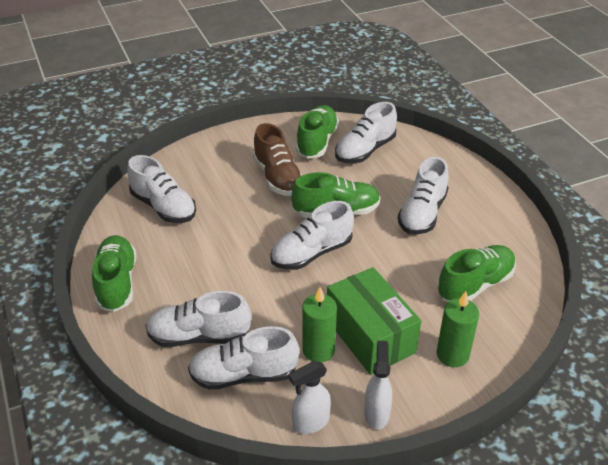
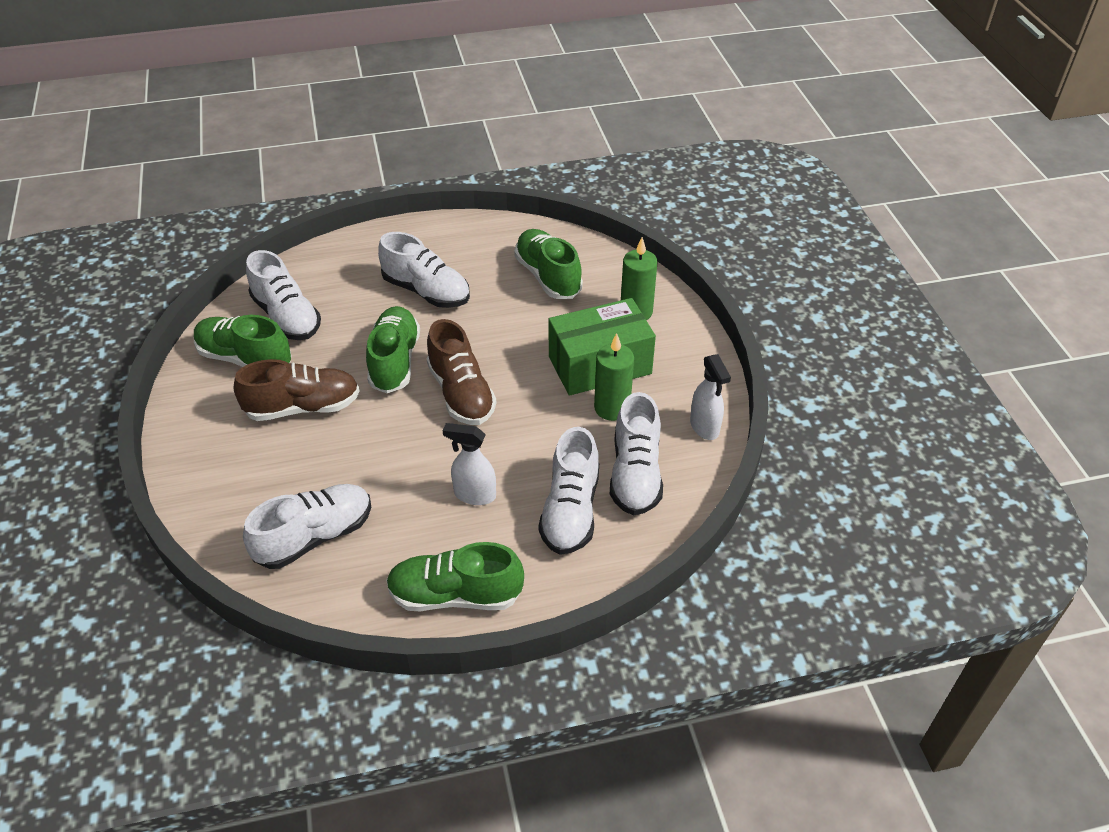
camera: 80 degrees left, 5 degrees up
white shoe [270,201,354,270] -> brown shoe [427,319,496,425]
white spray bottle [364,340,392,430] -> white spray bottle moved to [443,423,496,505]

